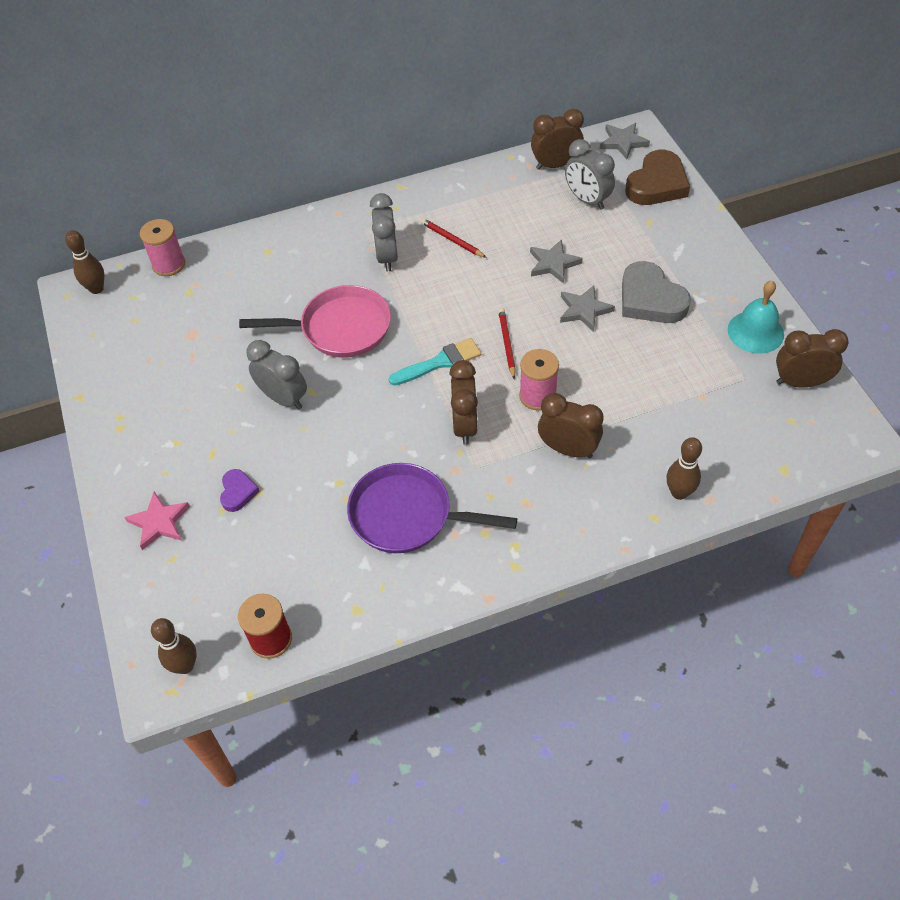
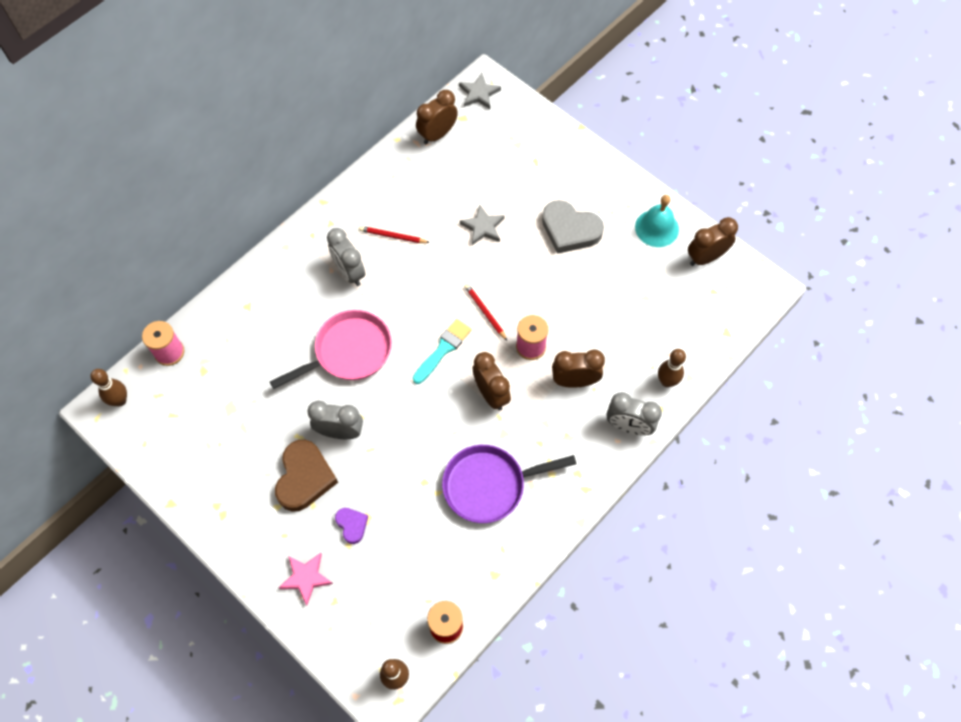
camera: 30 degrees left, 10 degrees up
grey star [560,285,615,332] -> none
grey clock [565,139,615,210] -> grey clock moved to [607,392,662,436]
brown heart [625,150,690,205] -> brown heart moved to [275,440,338,512]

